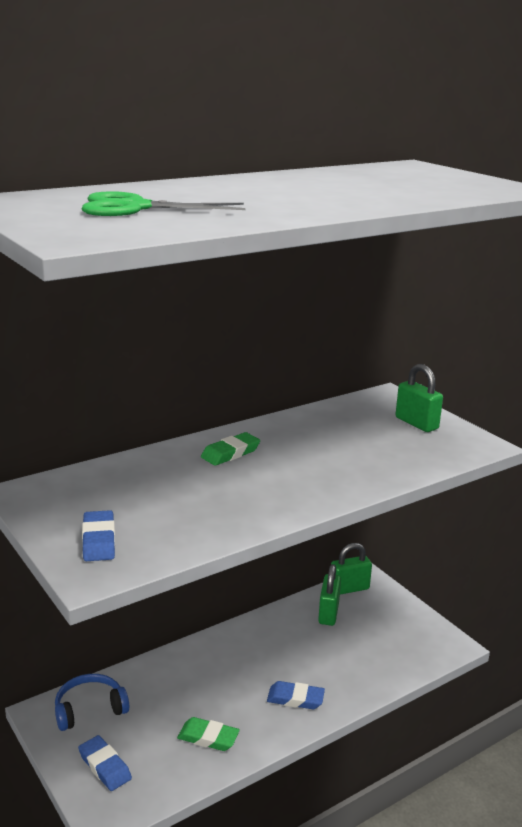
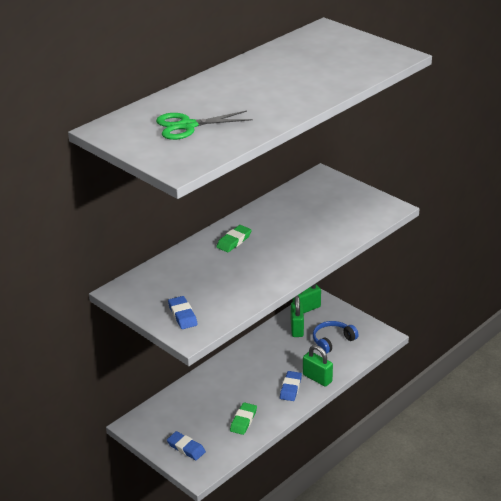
camera: 10 degrees left, 10 degrees up
blue headphones [55,674,129,731] -> blue headphones moved to [313,321,359,354]
green eraser [177,717,240,751] -> green eraser turned 75 degrees counterclockwise [230,402,257,435]
blue eraser [267,681,325,709] -> blue eraser turned 75 degrees counterclockwise [280,371,302,401]
green padlock [396,364,443,432] -> green padlock moved to [303,345,333,387]

